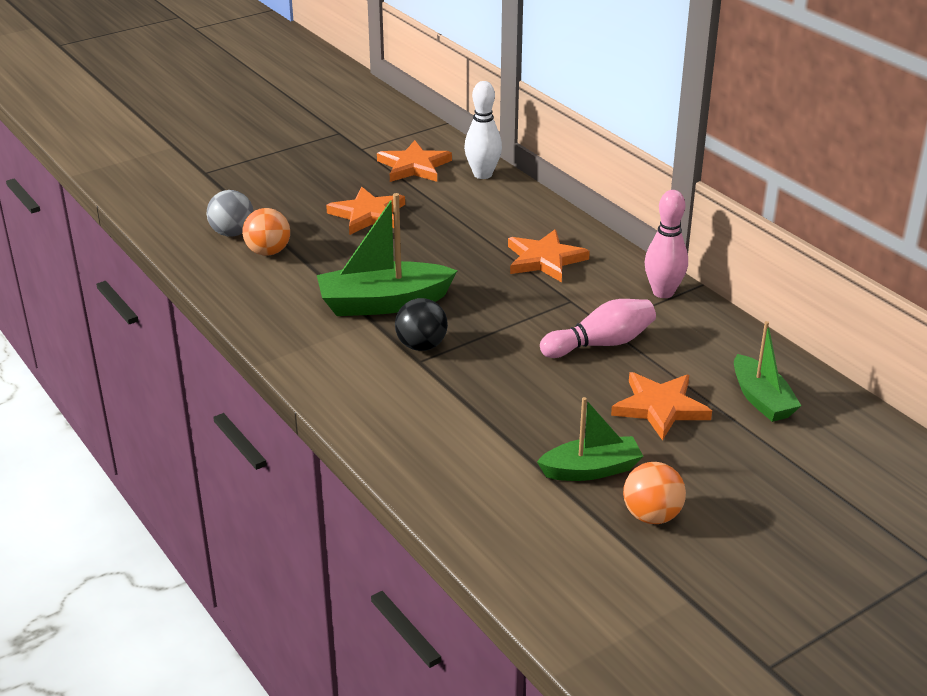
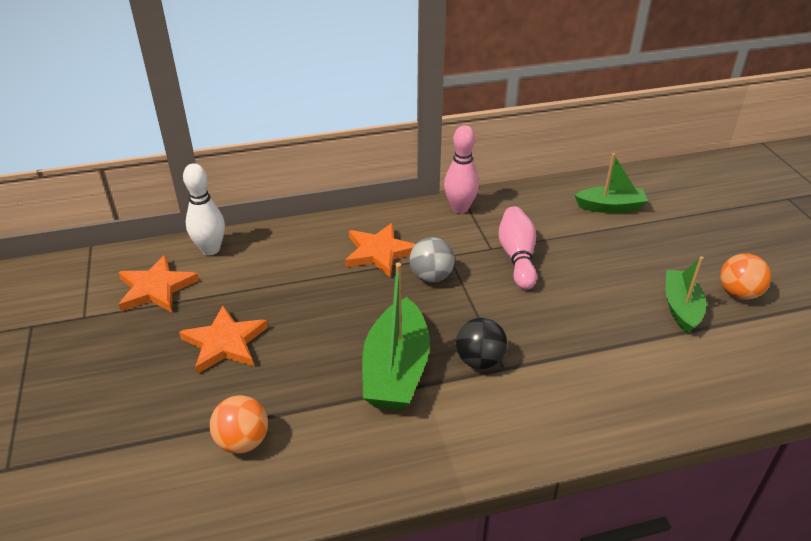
camera: 70 degrees left, 5 degrees up
grey ball [207,190,254,237] -> grey ball moved to [409,237,454,283]
orange star [611,372,712,441] -> none

